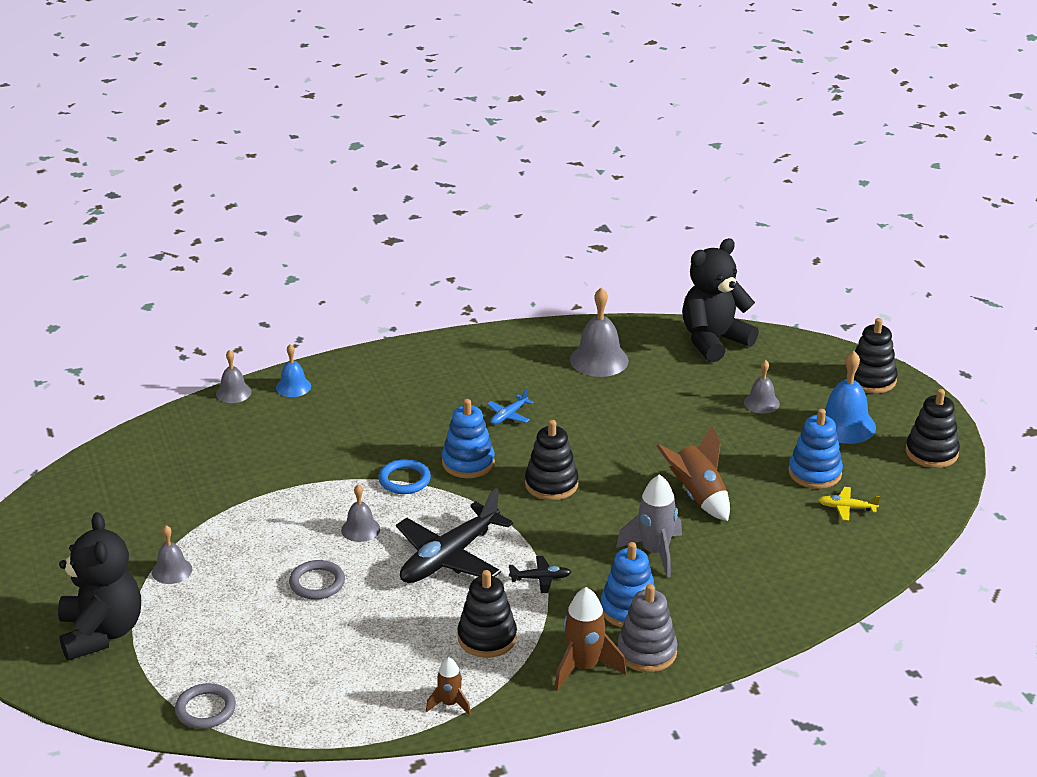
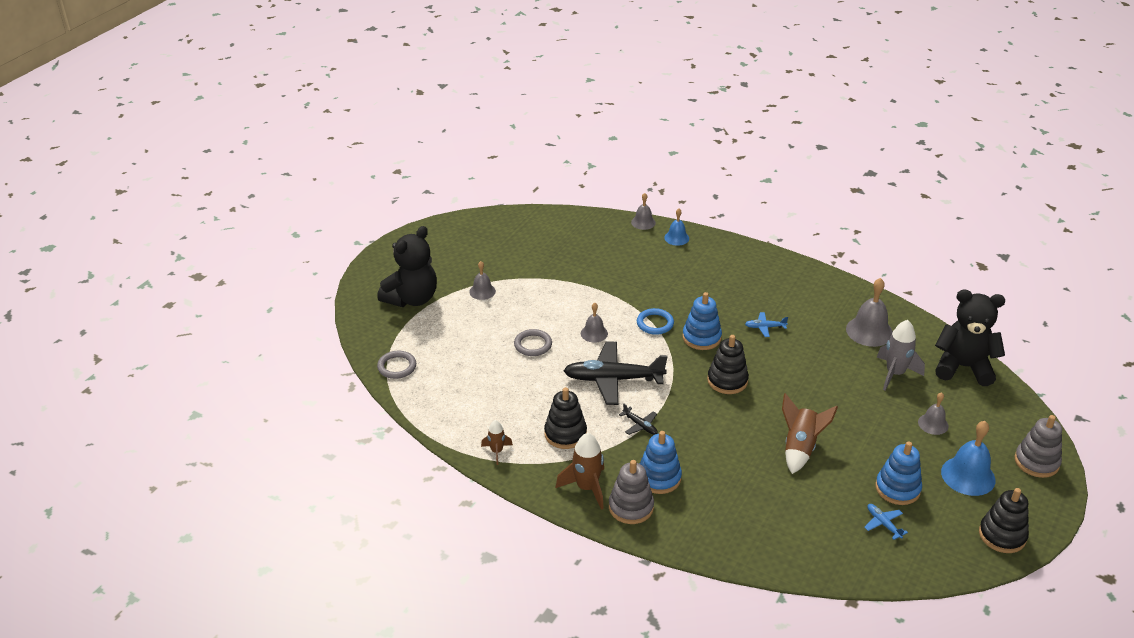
camera: 50 degrees right, 5 degrees up
grey rocket [616,474,682,578] -> grey rocket moved to [877,320,925,390]
yellow plane [819,487,880,521] -> blue plane [864,504,908,540]
black stacking toy [847,318,898,394] -> grey stacking toy [1015,415,1062,478]

